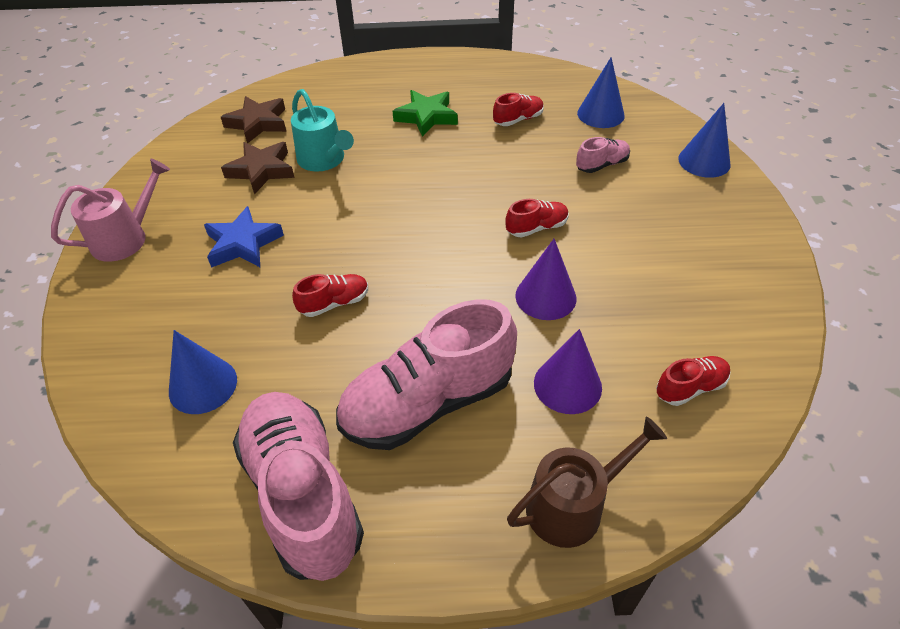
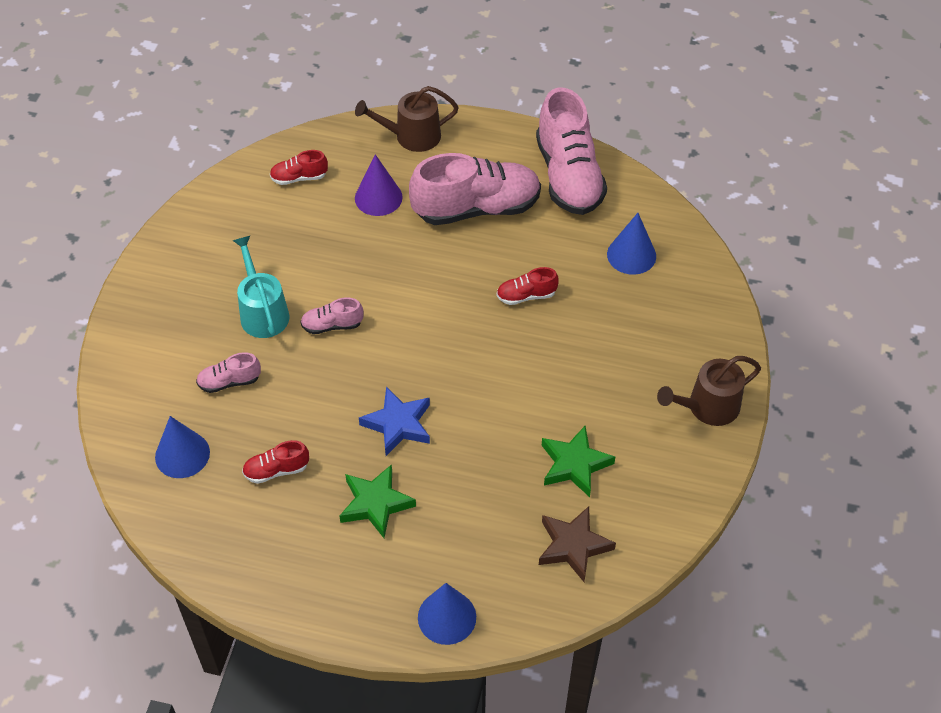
camera: 165 degrees left, 5 degrees up
pink watering can [51,159,170,262] -> brown watering can [657,356,761,426]
blue star [204,206,284,268] -> blue star moved to [359,387,430,456]
brown star [221,142,294,194] -> green star [542,426,615,497]
turquoise watering can [291,89,354,172] -> turquoise watering can moved to [232,236,290,338]
red shoe [505,199,569,237] -> pink shoe [300,297,364,334]
purple cone [515,239,576,320] -> none
blue cone [678,103,731,178] -> blue cone moved to [418,583,476,645]

